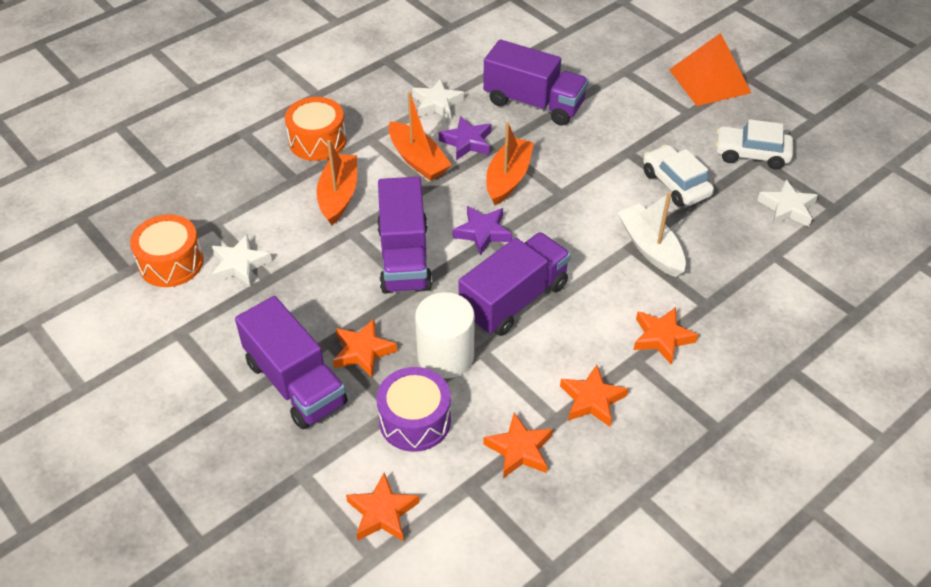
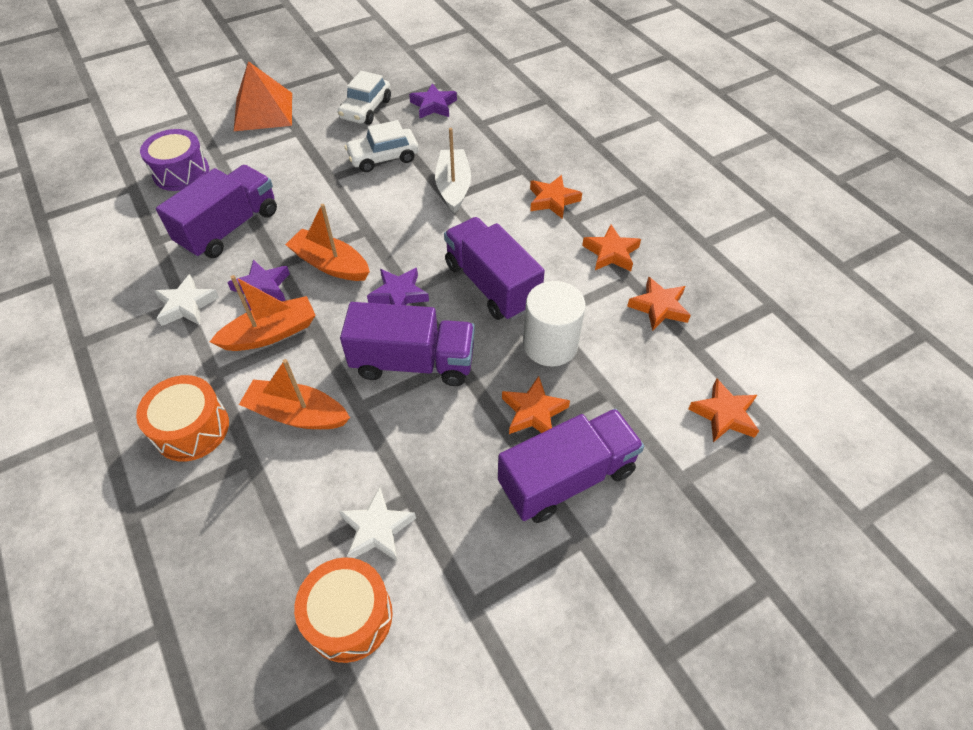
camera: 80 degrees left, 5 degrees up
purple drum [377,367,451,452] -> purple drum moved to [140,129,209,191]
white boat [617,193,686,277] -> white boat turned 105 degrees clockwise [435,128,471,214]
white star [757,179,818,227] -> purple star [409,83,457,118]

